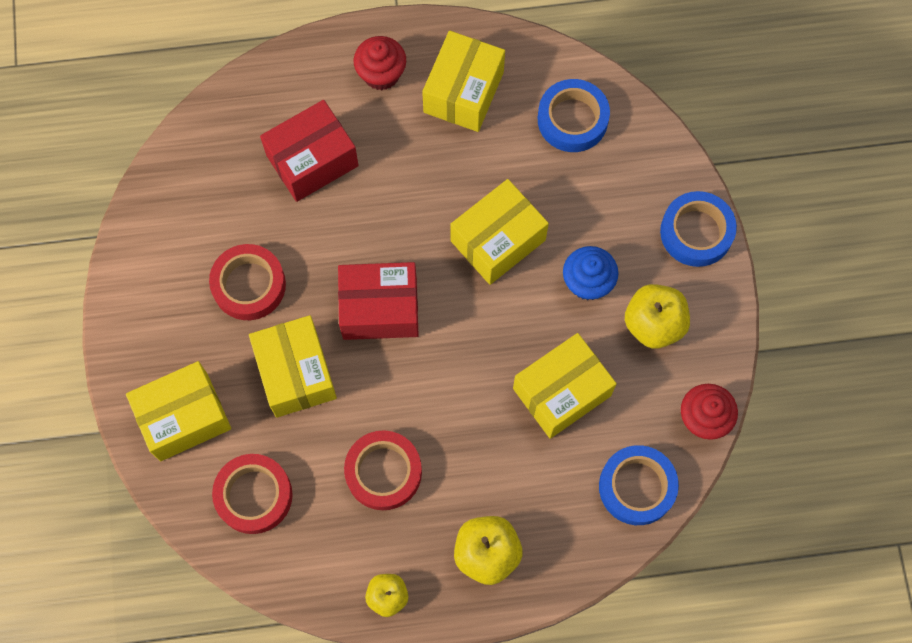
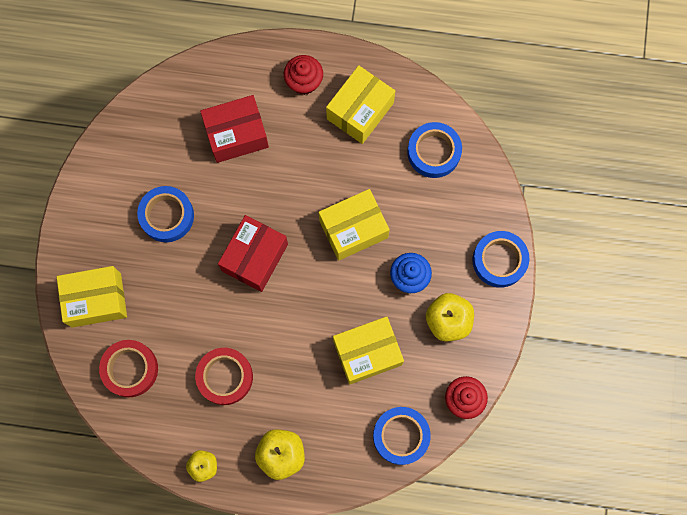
camera: 15 degrees right, 5 degrees up
red tape [209,244,286,320] -> blue tape [137,186,194,242]
yellow box [249,315,337,418] -> none
red box [338,262,419,340] -> red box turned 75 degrees counterclockwise [218,215,288,292]

